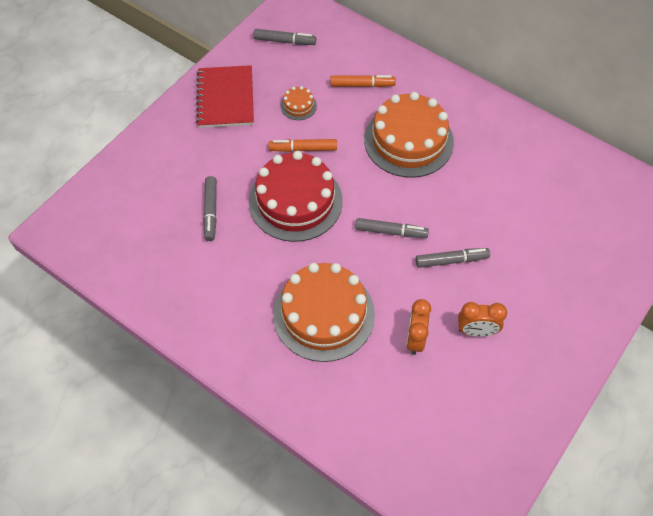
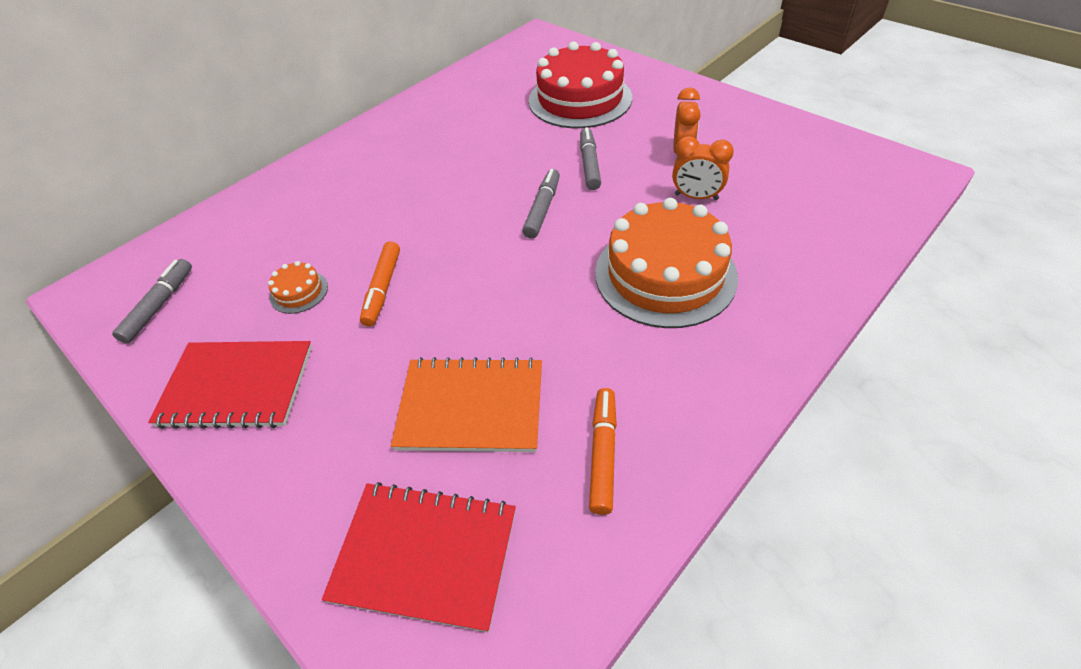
camera: 80 degrees left, 10 degrees down
grey marker [203,176,217,241] -> orange notebook [391,357,542,452]
red cake [249,151,343,242] -> red cake moved to [529,42,632,128]
orange marker [331,75,396,87] -> orange marker moved to [589,388,617,515]
orange cake [364,92,454,178] -> none
none -> red notebook [322,482,516,632]

